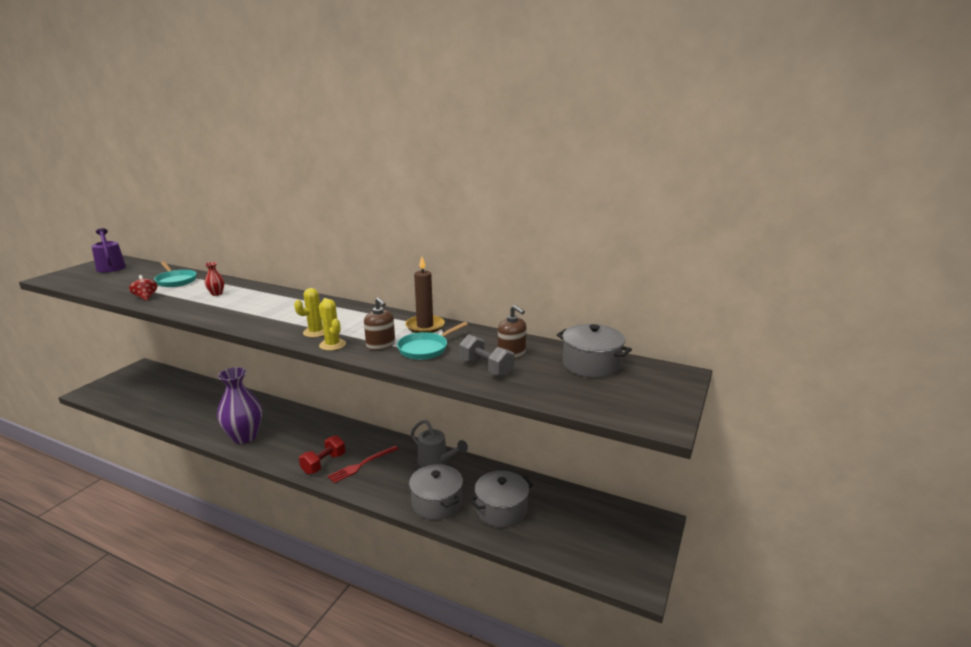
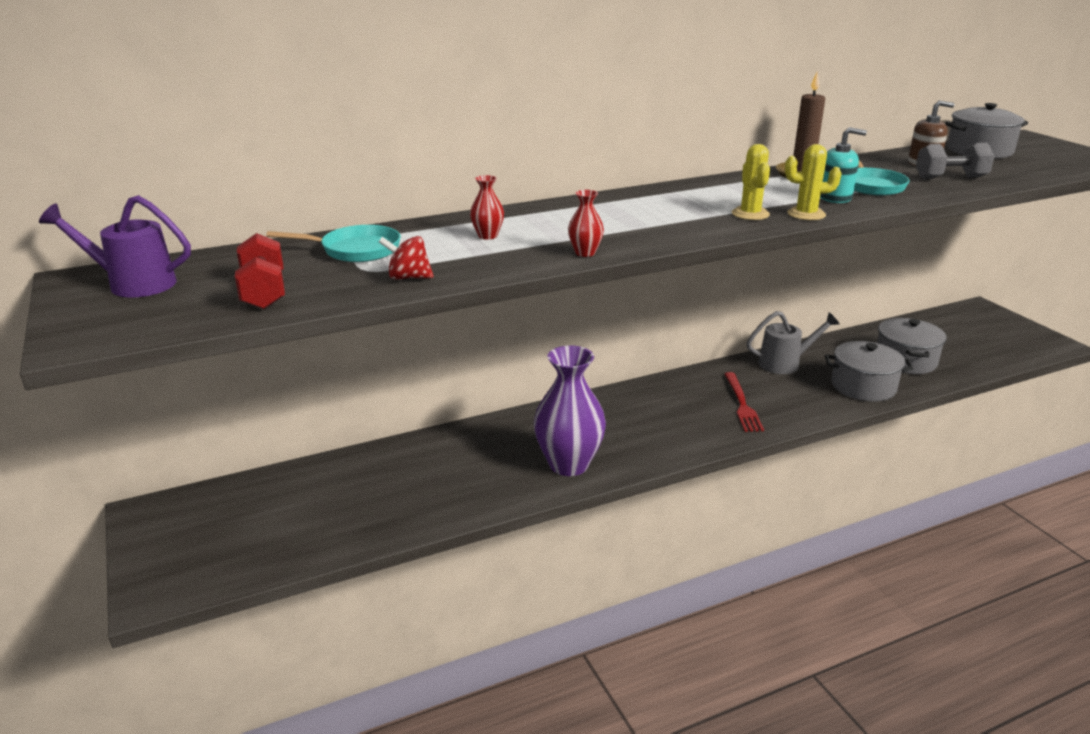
camera: 50 degrees left, 5 degrees up
red dumbbell [299,435,345,474] -> red dumbbell moved to [235,233,285,309]
brown soap dispenser [364,298,395,350] -> turquoise soap dispenser [820,127,867,203]
none -> red vase [568,190,604,257]

